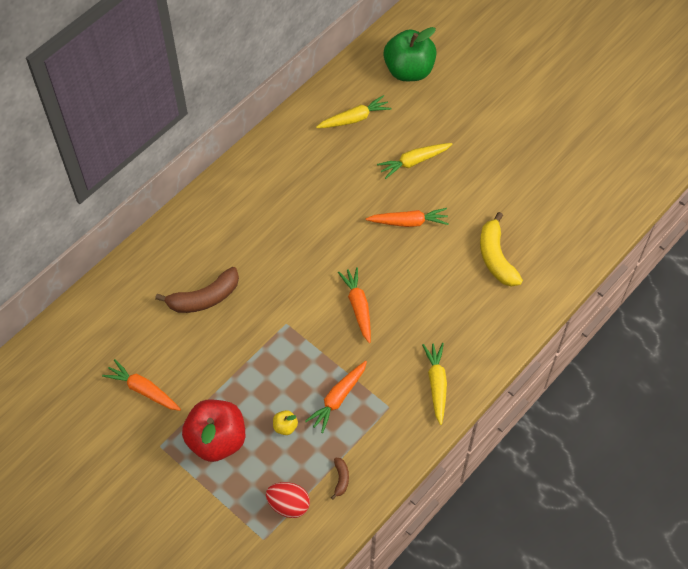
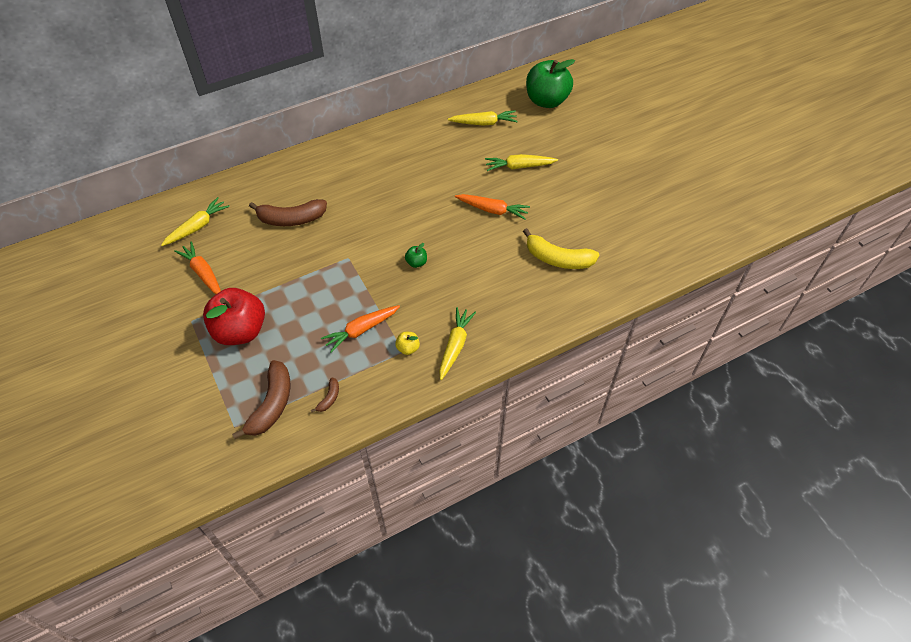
camera: 20 degrees right, 5 degrees down
red egg [266,482,310,518] -> brown banana [232,360,290,439]
yellow apple [273,410,298,435] -> yellow apple moved to [395,332,420,355]
orange carrot [338,267,371,343] -> green apple [405,243,427,268]
yellow banana [480,212,523,287] -> yellow banana turned 75 degrees counterclockwise [523,228,599,269]
none -> yellow carrot [161,197,230,246]

